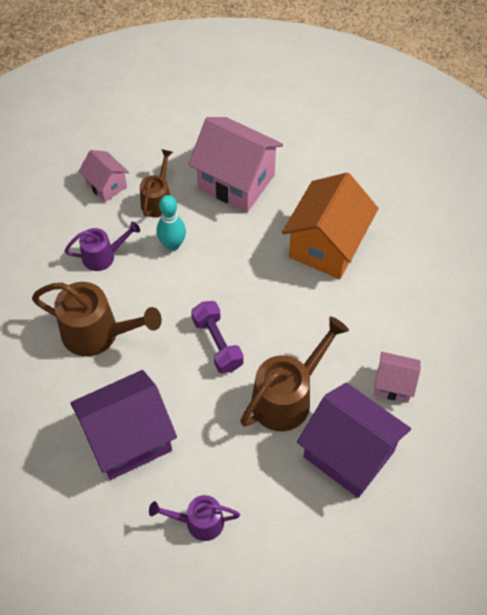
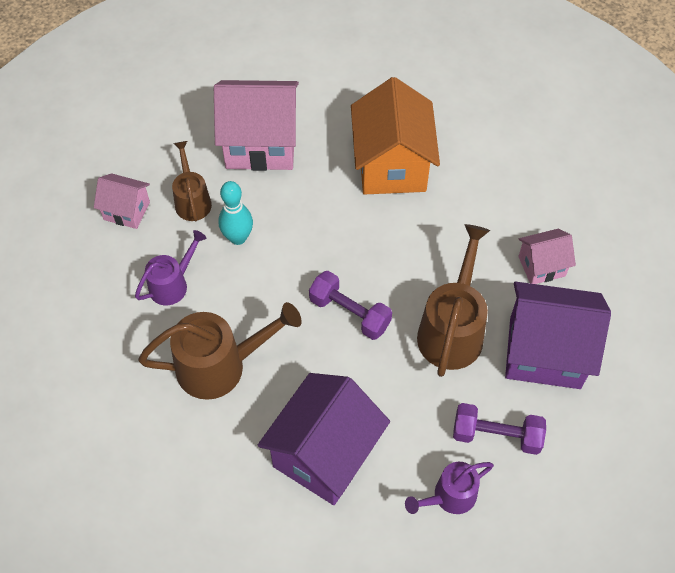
camera: 30 degrees left, 0 degrees up
none -> purple dumbbell [453,403,546,455]

